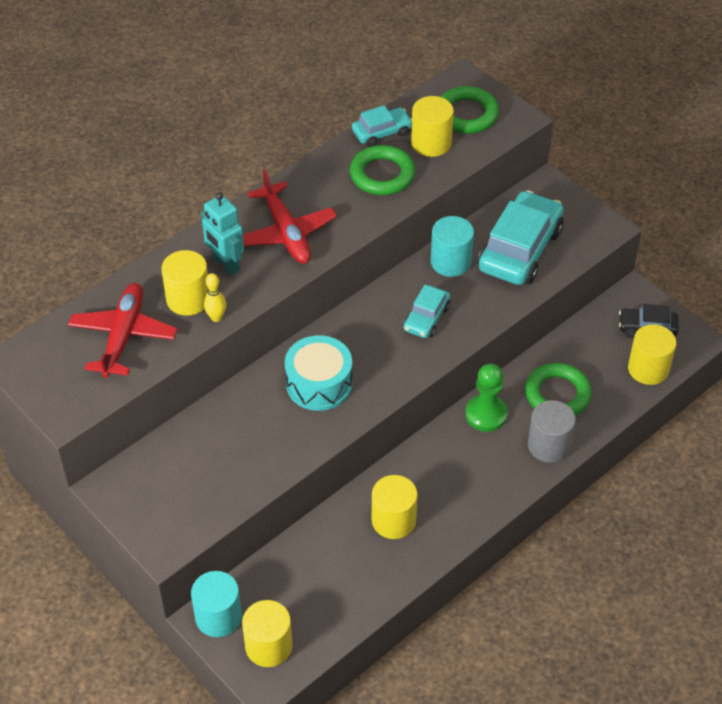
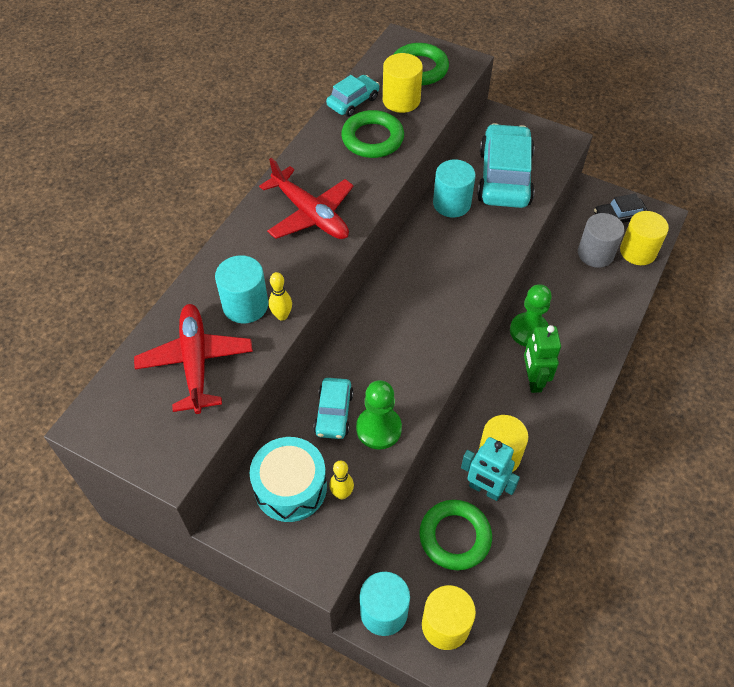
camera: 20 degrees left, 5 degrees up
yellow cylinder [161,250,208,316] -> turquoise cylinder [215,255,268,323]
turquoise robot [201,192,244,275] -> turquoise robot moved to [461,437,520,501]
turquoise drum [285,335,352,411] -> turquoise drum moved to [249,437,327,522]
turquoise car [403,285,450,338] -> turquoise car moved to [314,378,353,439]
green ring [525,363,592,416] -> green ring moved to [419,500,492,570]
grey cylinder [528,400,576,463] -> grey cylinder moved to [578,213,625,268]
none -> yellow bowling pin [329,460,354,499]
none -> green pawn [356,380,402,450]
none -> green robot [524,325,561,393]

